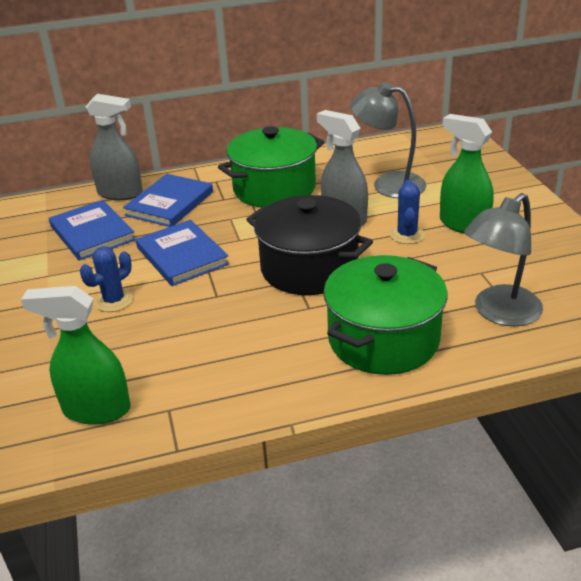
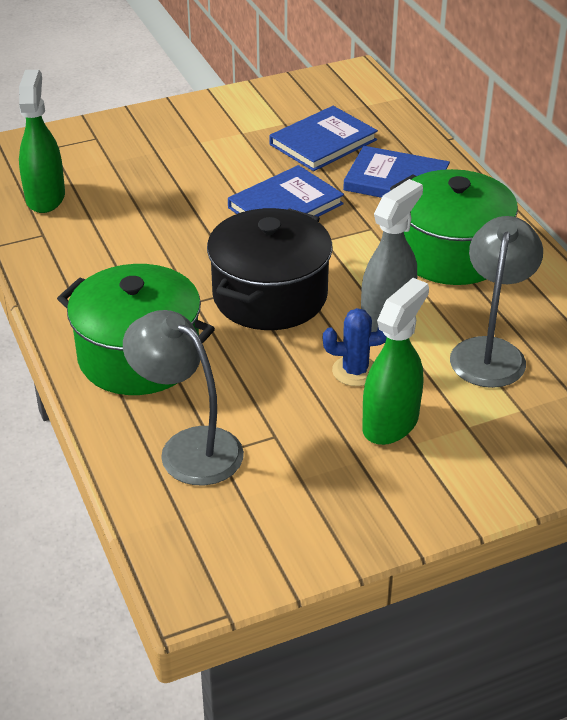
camera: 80 degrees right, 5 degrees up
blue cactus [80,246,133,312] -> none
grey spray bottle [86,94,143,200] -> none

